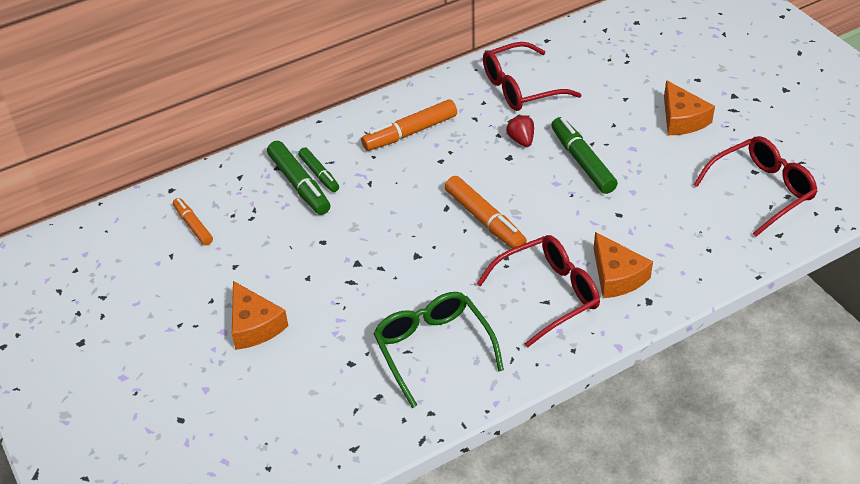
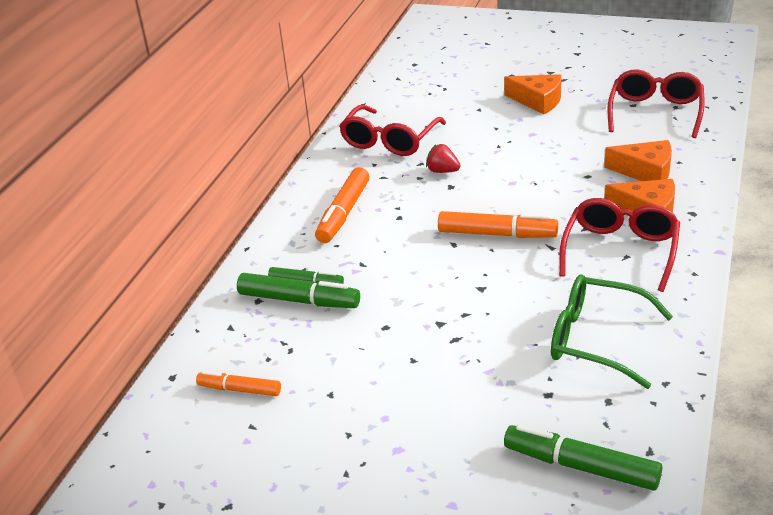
camera: 40 degrees left, 10 degrees down
orange cheese [232,281,288,350] -> orange cheese moved to [604,140,672,181]
green marker [551,117,618,194] -> green marker moved to [504,424,662,491]

